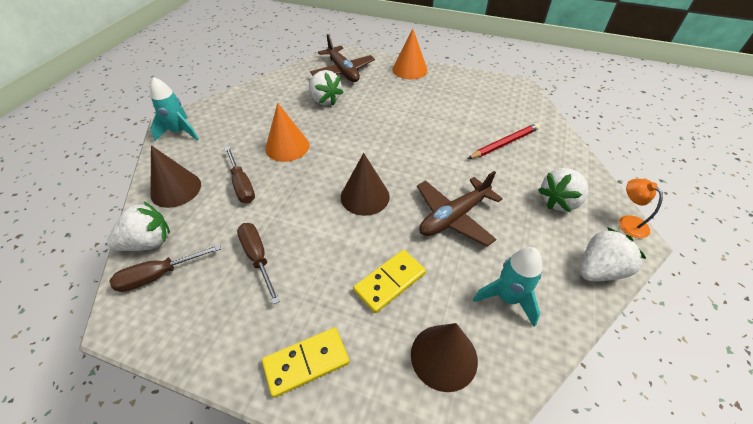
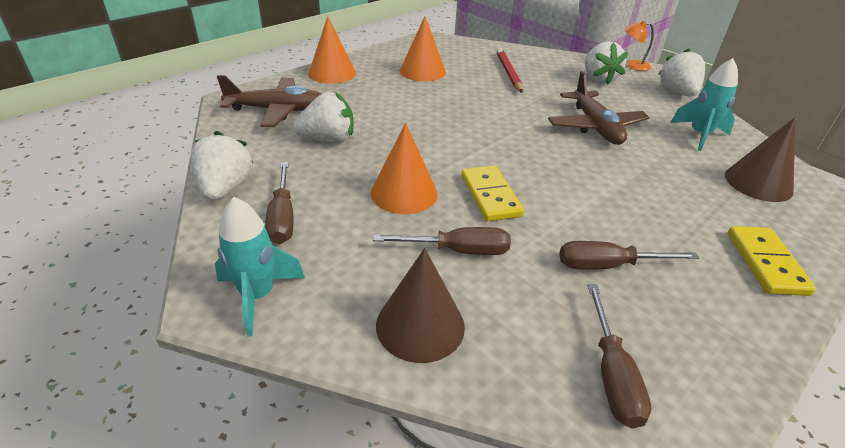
camera: 65 degrees left, 10 degrees down
white strawberry [107,201,170,251] -> white strawberry moved to [190,131,253,200]
brown cone [341,153,390,216] -> none
yellow domino [353,250,426,313] -> yellow domino moved to [461,165,524,221]
none -> brown screwdriver [265,162,293,244]
none -> orange cone [400,16,446,81]

